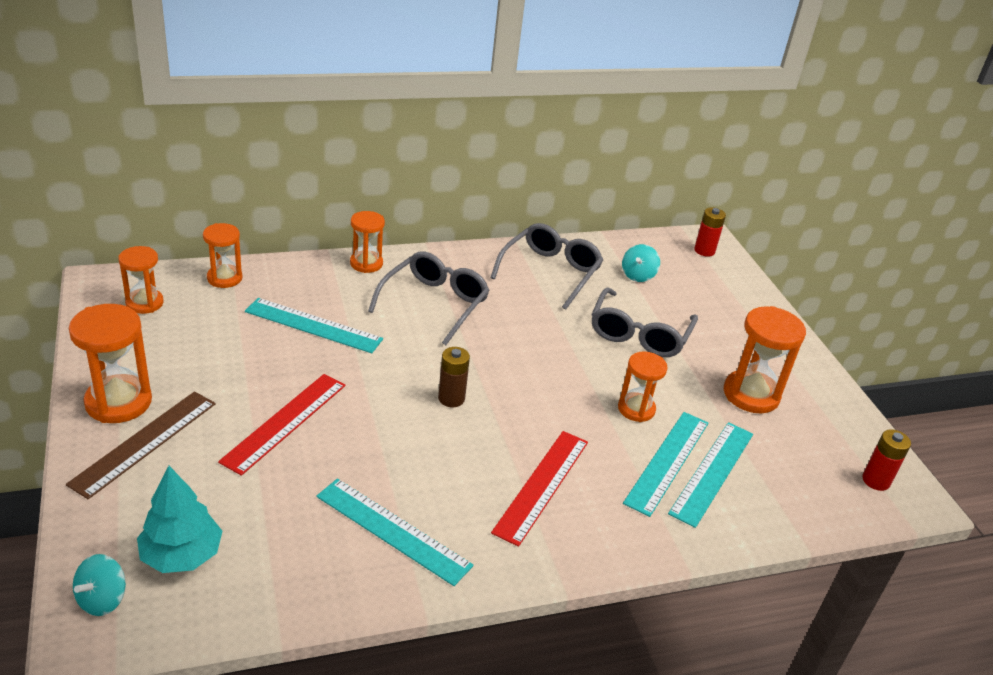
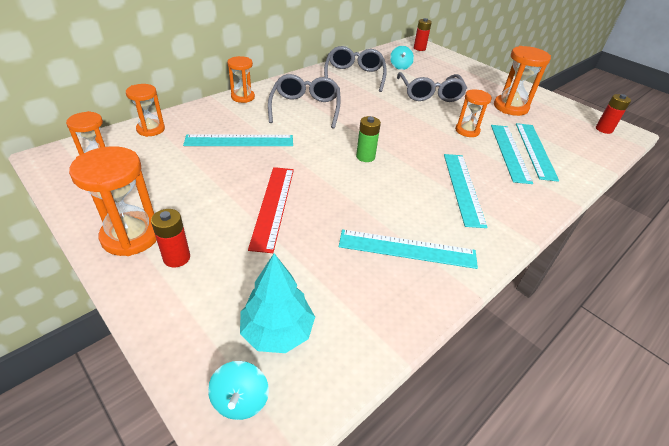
camera: 25 degrees left, 5 degrees up
brown ruler [66,391,216,499] -> red battery [151,209,190,268]
brown battery [438,347,470,407] -> green battery [356,116,381,162]
red ruler [491,431,588,547] -> turquoise ruler [444,154,488,228]

